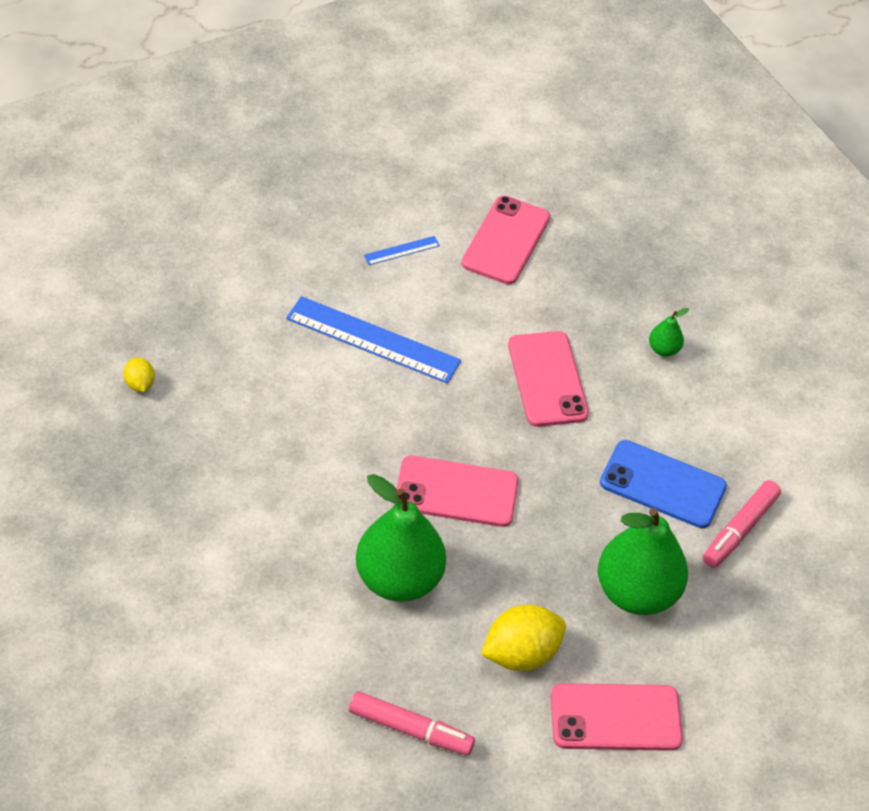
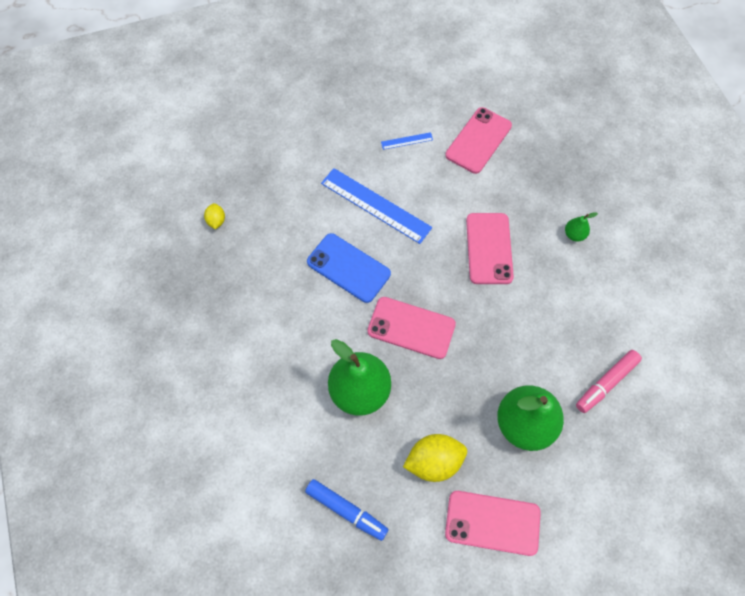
camera: 15 degrees right, 15 degrees up
pink marker [349,691,475,755] -> blue marker [305,479,388,541]
blue phone [600,440,727,528] -> blue phone moved to [307,233,391,303]

